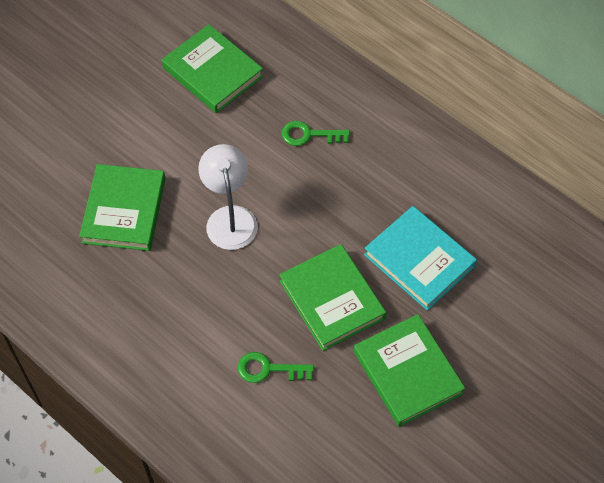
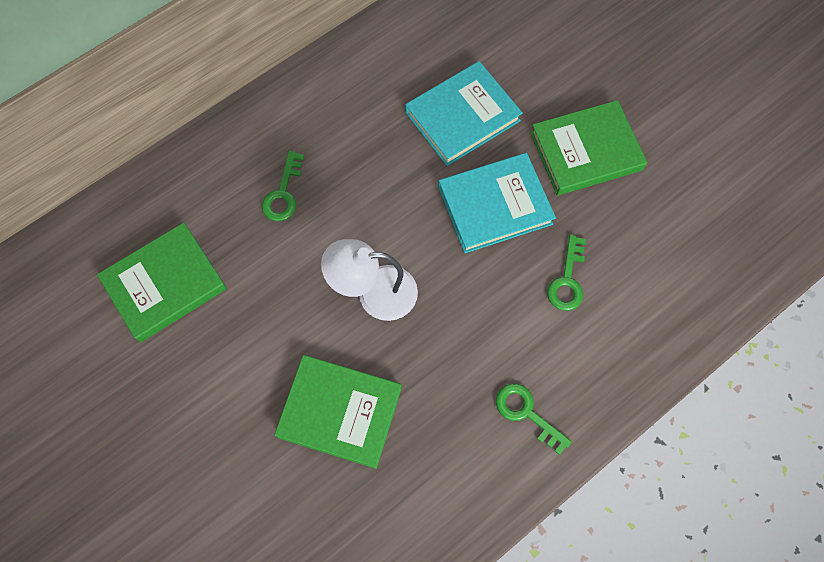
camera: 80 degrees left, 10 degrees up
green book [279,244,386,351] -> turquoise book [438,153,556,253]
none -> green key [496,383,572,455]

